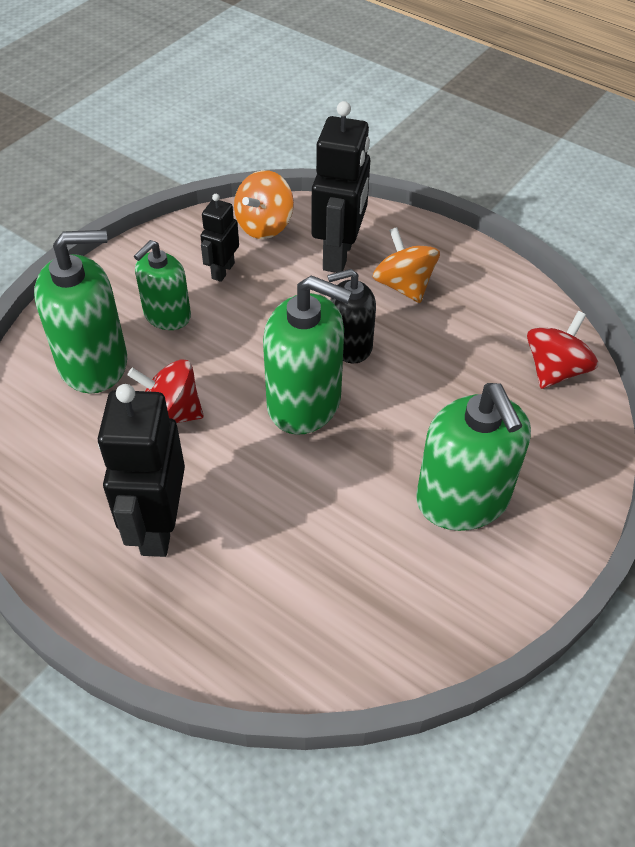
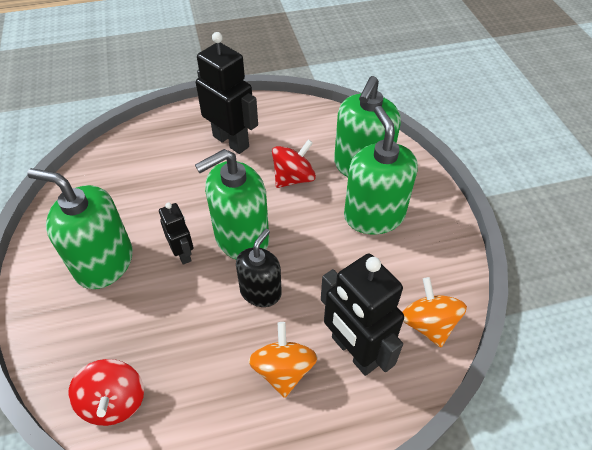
camera: 130 degrees right, 0 degrees up
green soap dispenser [134,240,191,330] -> green soap dispenser [344,106,418,235], size x1.60
black robot [201,194,239,282] -> black robot moved to [159,202,194,265]
orange spinning top [373,227,440,303] -> orange spinning top turned 105 degrees counterclockwise [248,322,318,398]

